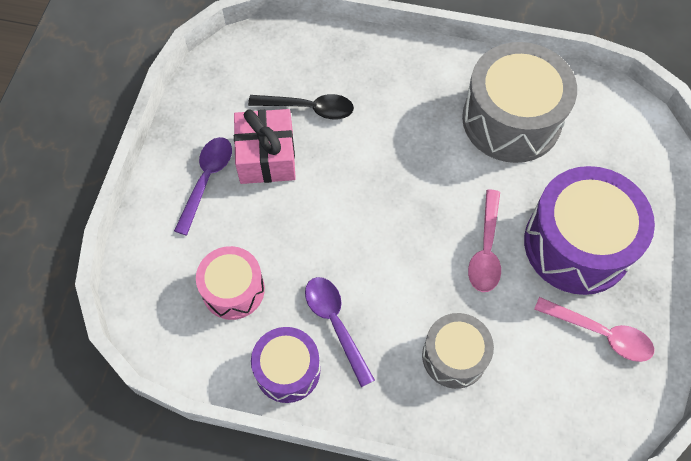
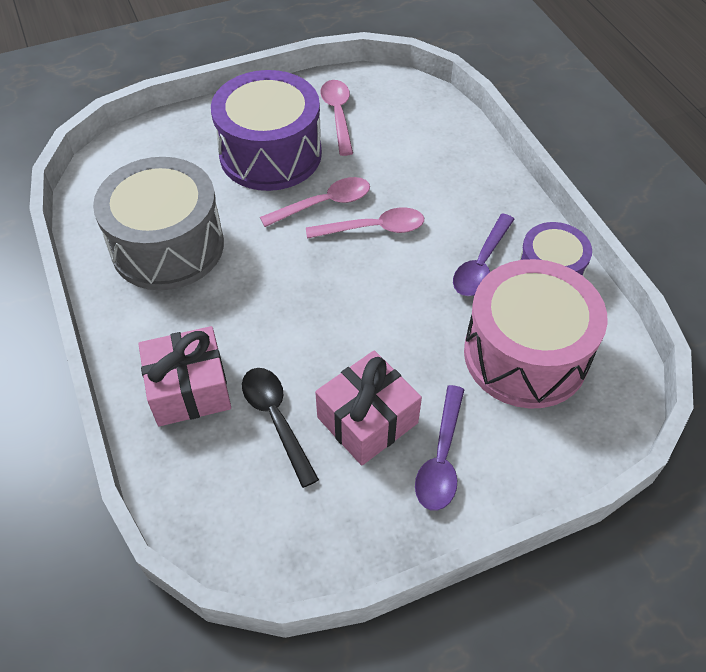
camera: 125 degrees left, 10 degrees down
purple spoon [174,137,232,235] -> purple spoon turned 60 degrees counterclockwise [415,385,465,511]
pink drum [196,246,265,320] -> pink drum [464,259,608,409], size x1.75
grey drum [422,313,494,389] -> none
none -> pink gift [138,326,231,426]
none -> pink spoon [306,207,424,239]

